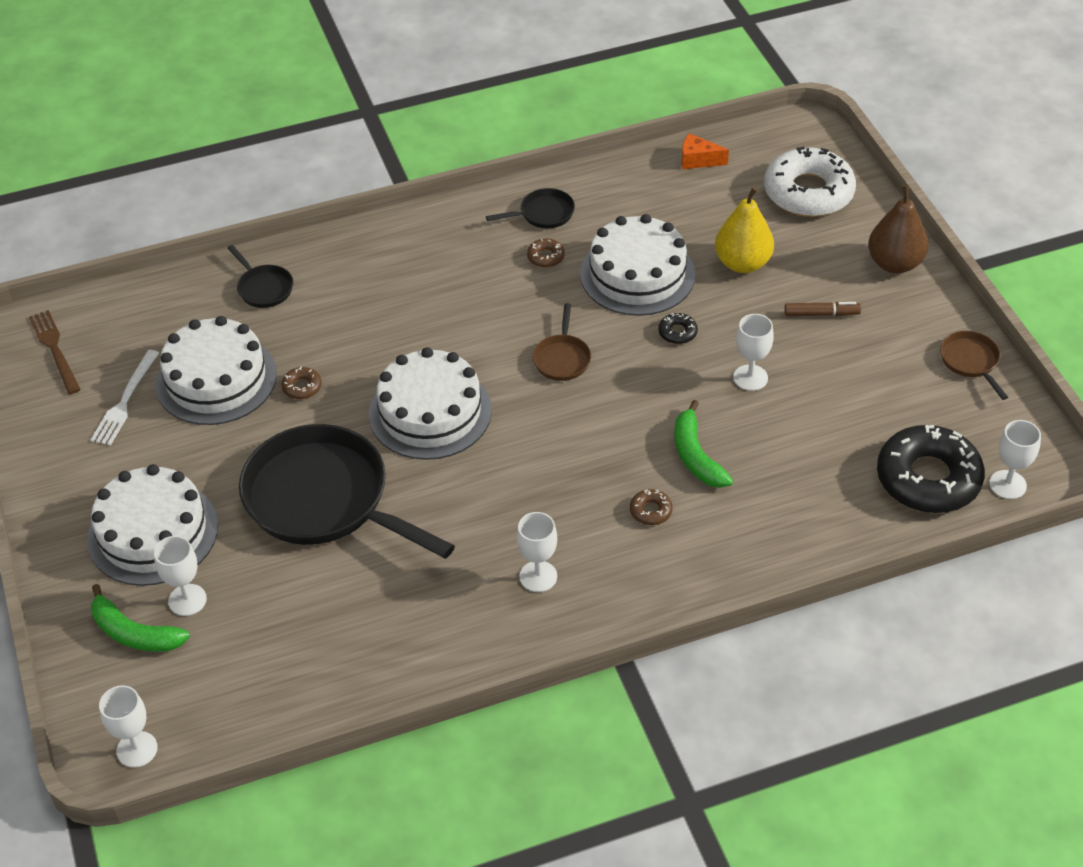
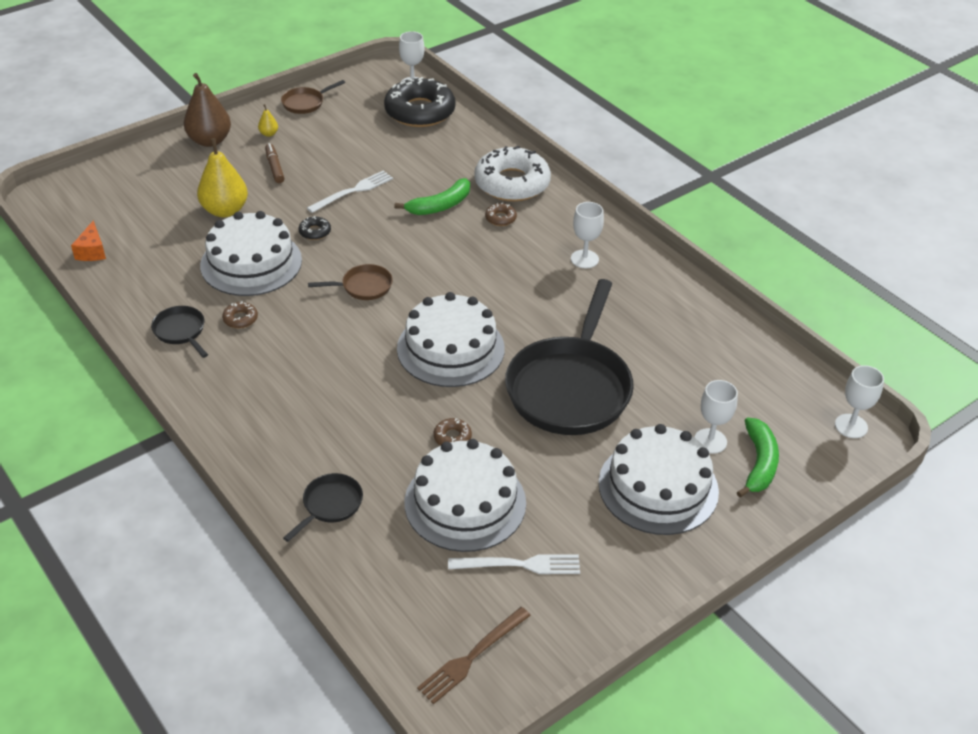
camera: 110 degrees left, 5 degrees down
white goblet [733,314,774,391] -> white fork [307,170,393,213]
white donut [764,147,856,217] -> white donut moved to [474,146,551,201]
none -> yellow pear [258,104,278,137]

